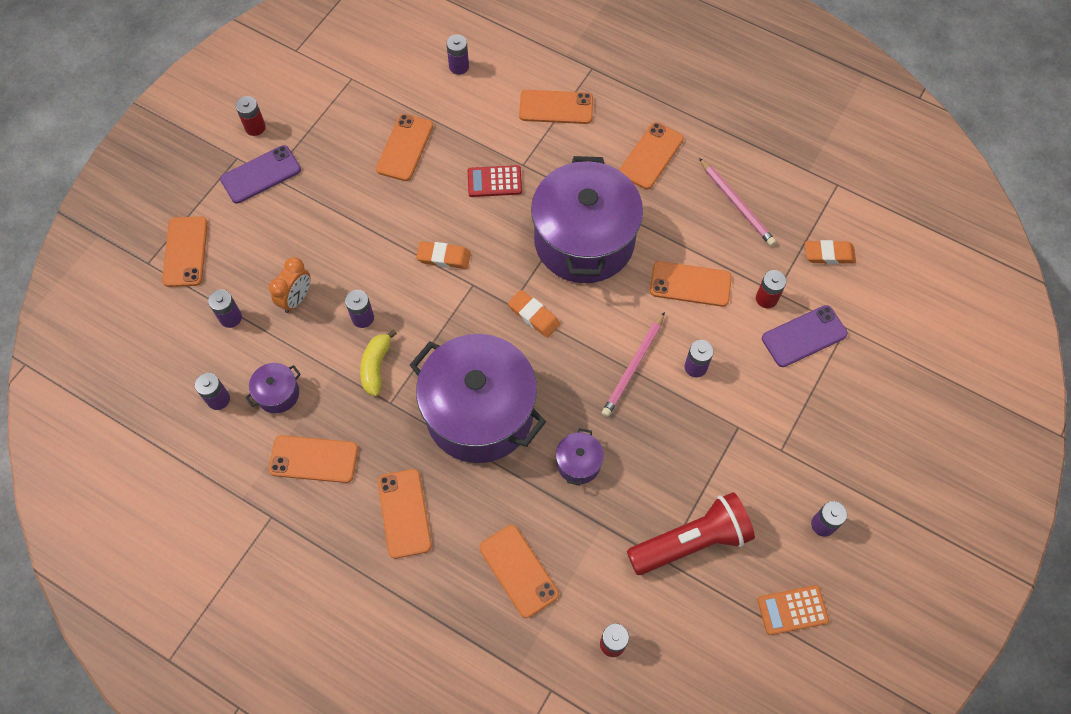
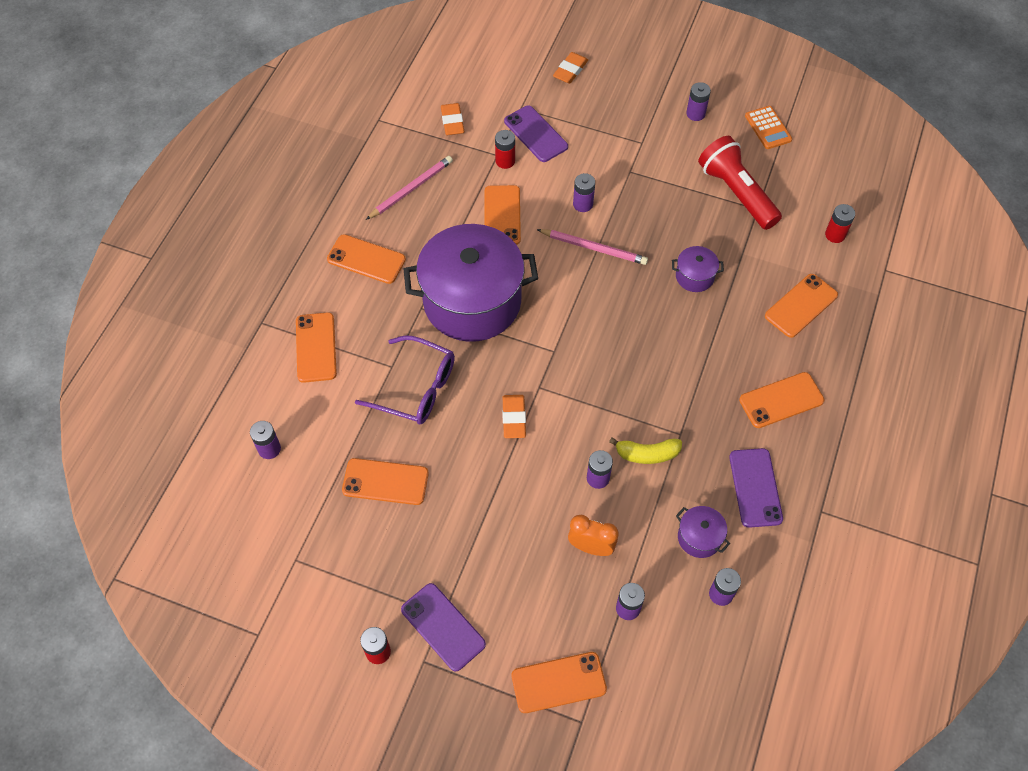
camera: 100 degrees left, 5 degrees down
orange phone [269,435,358,483] -> purple phone [729,448,783,528]
purple pot [410,334,546,463] -> none
red calculator [467,165,522,197] -> purple glasses [355,335,455,424]
orange eraser [508,290,560,338] -> orange eraser moved to [553,52,588,84]

